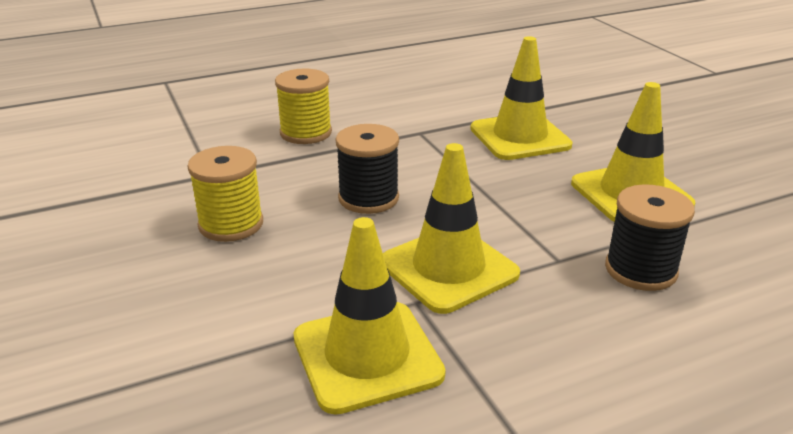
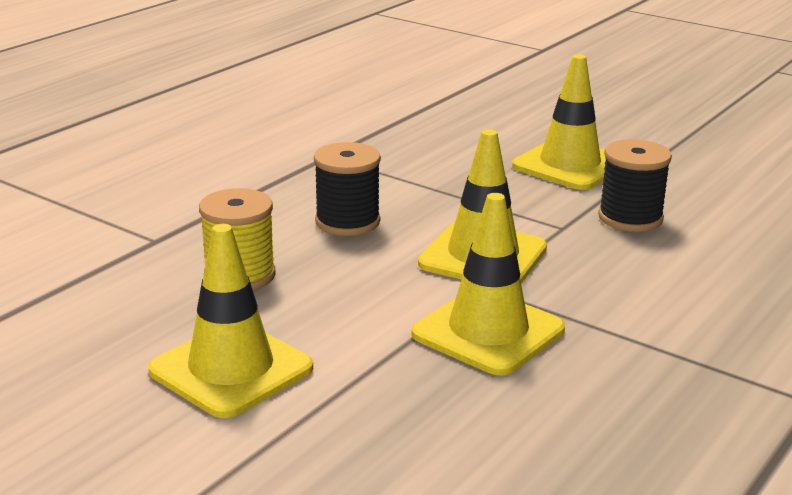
camera: 30 degrees left, 5 degrees down
yellow spool [275,68,332,144] -> none
yellow traffic cone [470,36,572,160] -> yellow traffic cone moved to [148,224,313,418]

